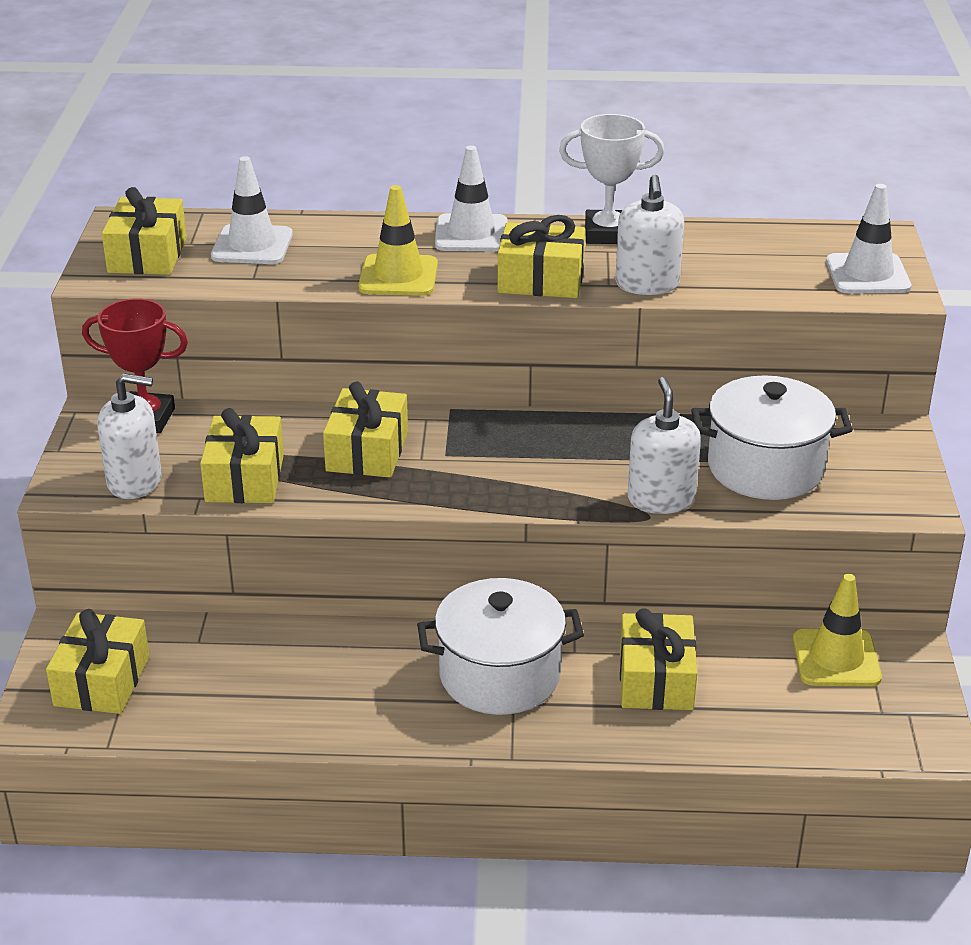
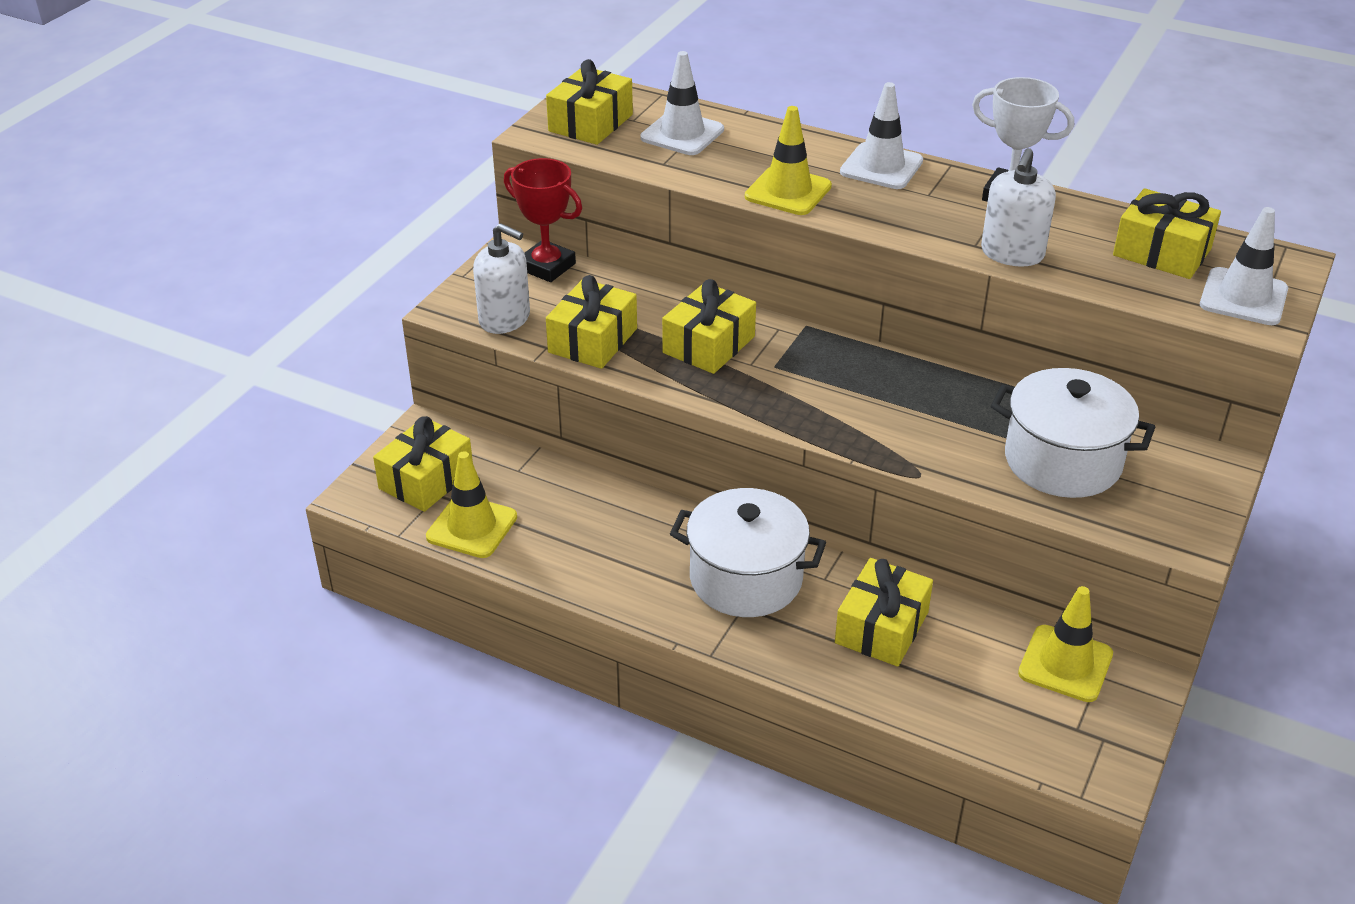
camera: 25 degrees right, 5 degrees up
yellow gift [498,215,585,298] -> yellow gift moved to [1113,188,1221,279]
white soap dispenser [628,377,701,514] -> none
none -> yellow traffic cone [426,451,517,558]

